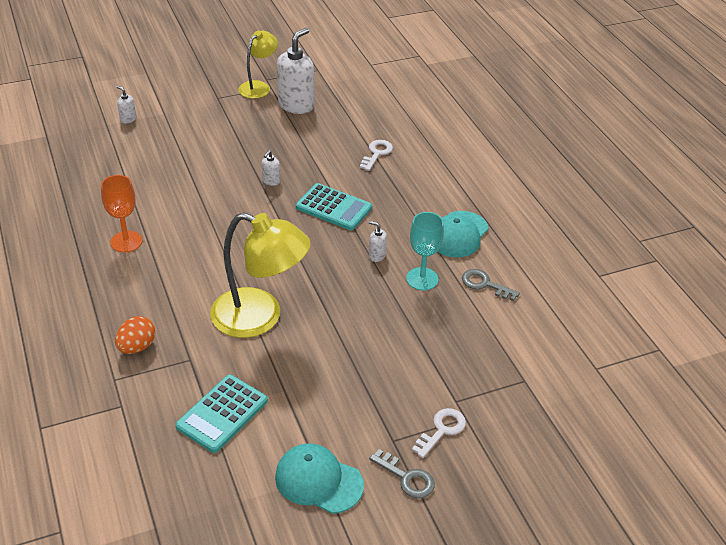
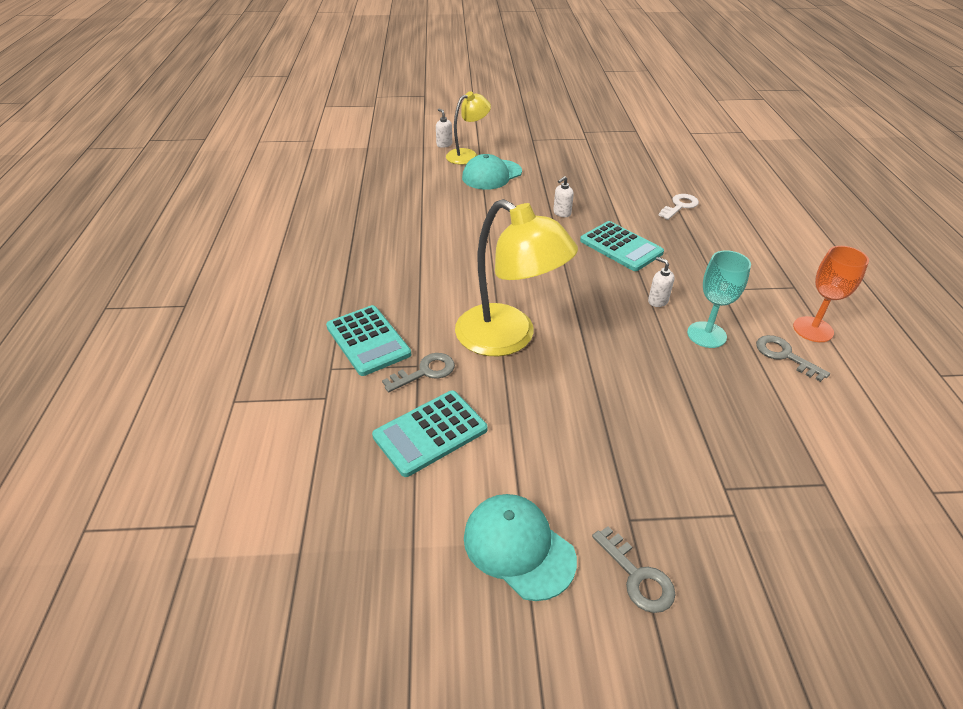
camera: 20 degrees right, 0 degrees up
orange goblet [101,175,142,252] -> orange goblet moved to [793,246,869,342]
orange egg [115,316,155,354] -> turquoise calculator [326,305,411,376]
yellow lamp [238,31,278,99] -> yellow lamp moved to [446,91,491,165]
white soap dispenser [277,28,314,114] -> none
white key [412,408,466,458] -> none
turquoise cap [437,211,489,258] -> turquoise cap moved to [462,154,522,190]
none -> grey key [382,353,455,392]

